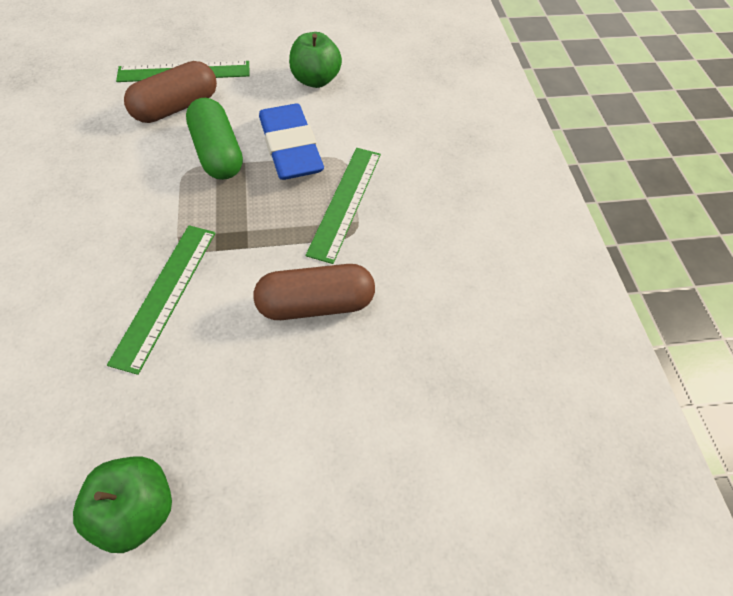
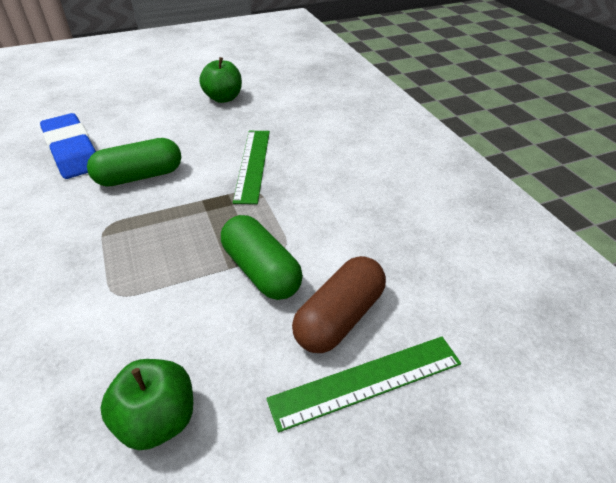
camera: 170 degrees right, 15 degrees down
brown capsule [253,264,375,320] -> green capsule [87,138,181,187]
blue eraser [259,104,324,180] -> blue eraser moved to [40,113,96,179]
green ruler [306,148,381,264] -> none

